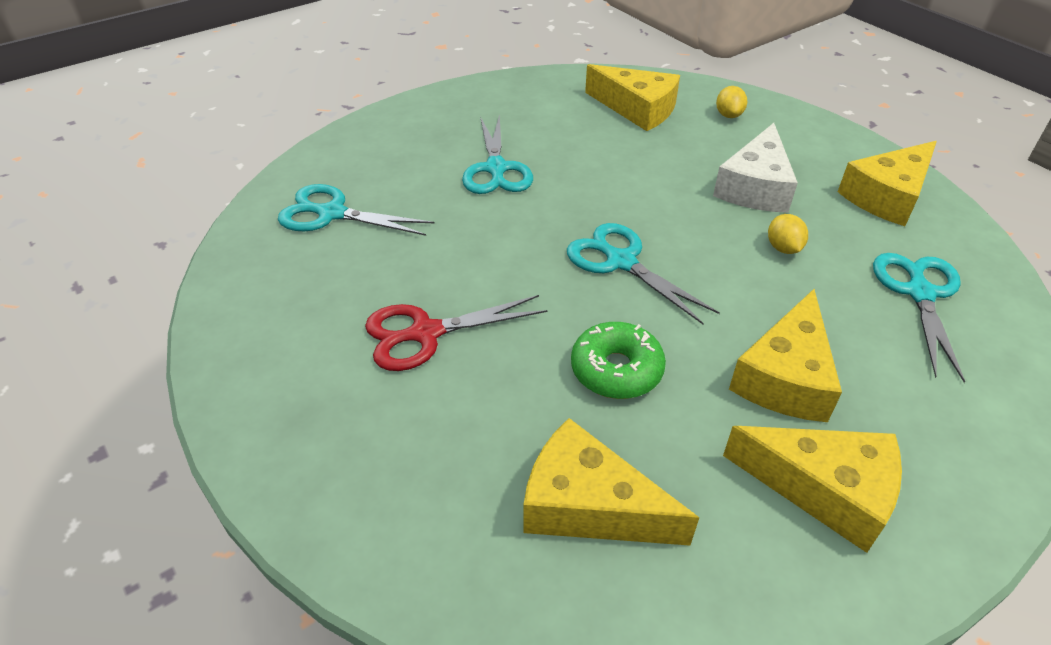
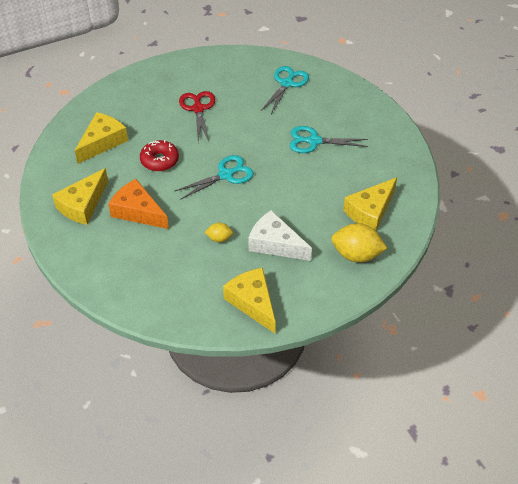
camera: 100 degrees right, 5 degrees up
green donut [571,322,666,399] -> red donut [140,140,179,171]
yellow lemon [716,86,747,118] -> yellow lemon [331,223,387,262], size x1.92
yellow cheese [729,289,842,422] -> orange cheese [108,179,169,229]
turquoise scissors [873,253,965,383] -> none

